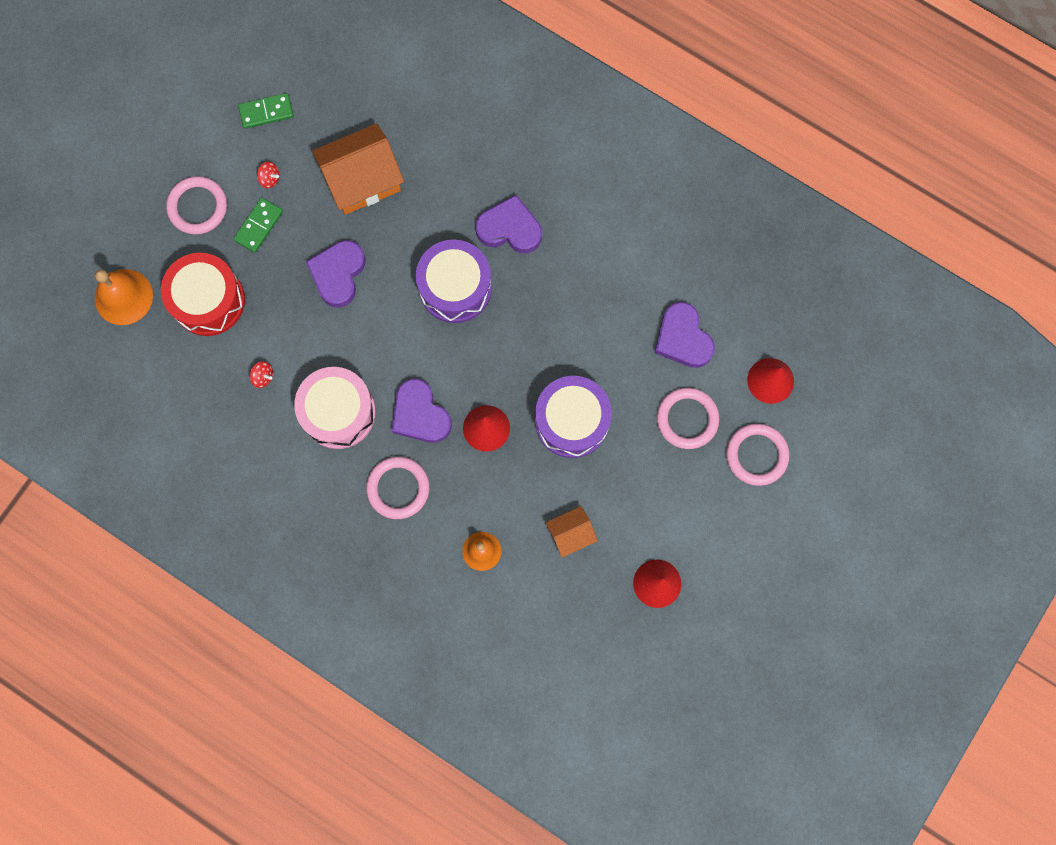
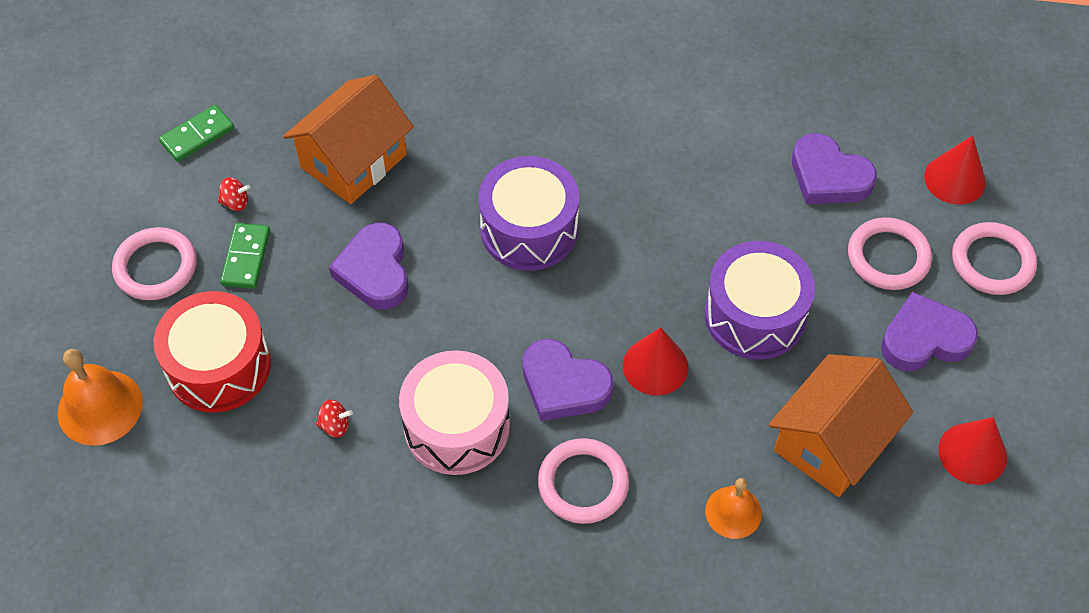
camera: 25 degrees left, 20 degrees down
purple heart [476,195,542,253] -> purple heart moved to [881,292,978,371]
orange house [546,506,598,558] -> orange house [769,354,913,497], size x1.85

